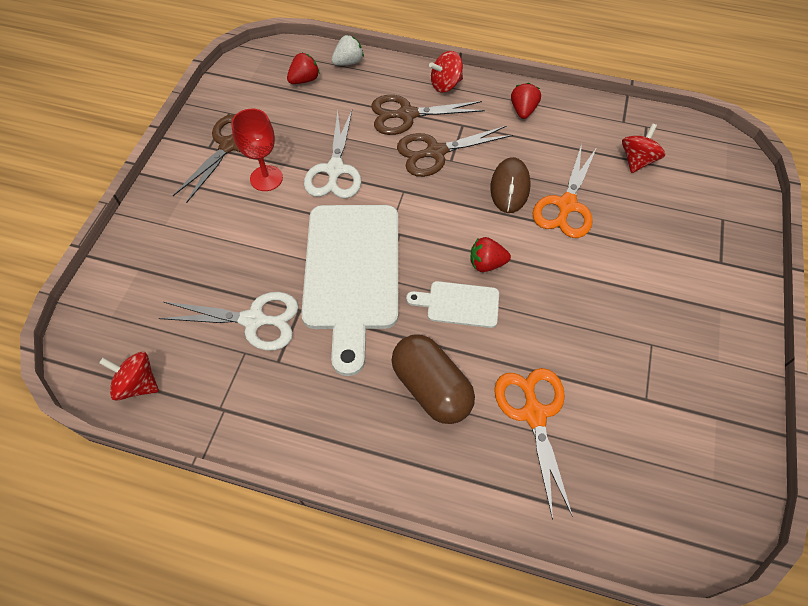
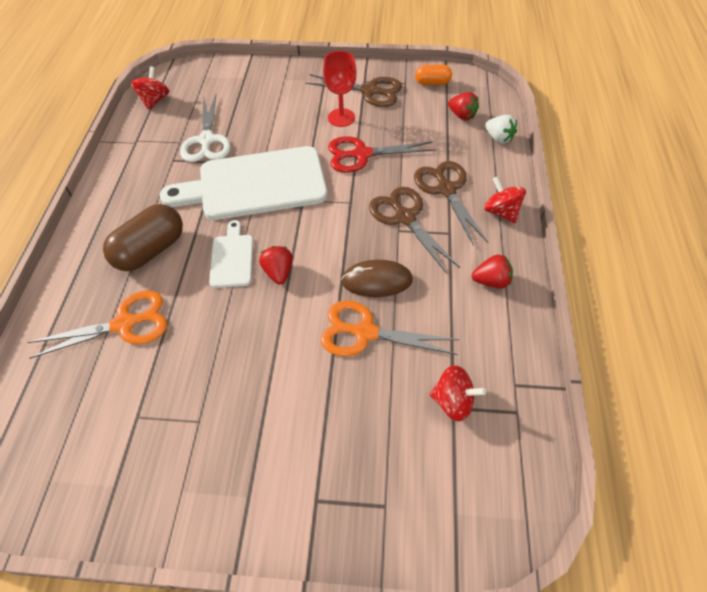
camera: 80 degrees right, 5 degrees down
white scissors [304,110,361,199] -> red scissors [328,136,436,173]
none -> orange capsule [415,65,452,85]

